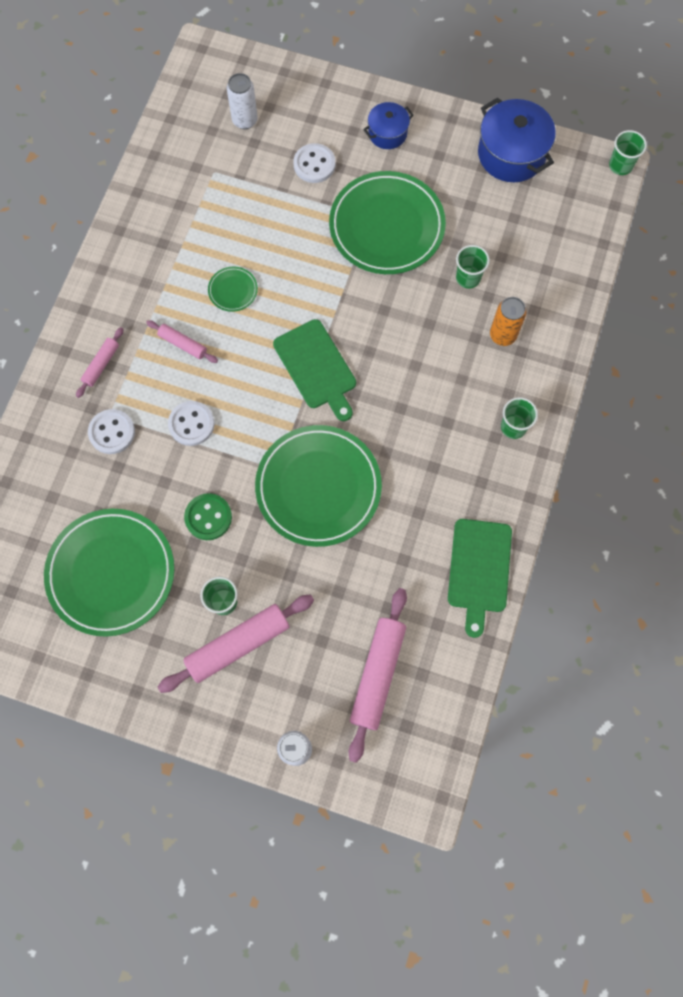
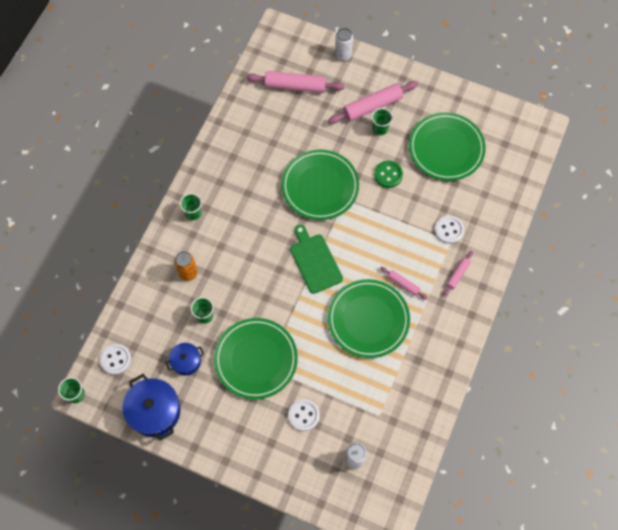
camera: 175 degrees left, 5 degrees down
white button [168,401,214,446] -> white button moved to [100,344,131,375]
green plate [208,267,258,312] -> green plate [328,279,410,358], size x2.38
pink rolling pin [349,588,407,763] -> pink rolling pin turned 75 degrees clockwise [246,71,345,93]
blue pot [363,102,414,149] -> blue pot moved to [165,343,204,375]
green cutting board [448,519,512,638] -> none

